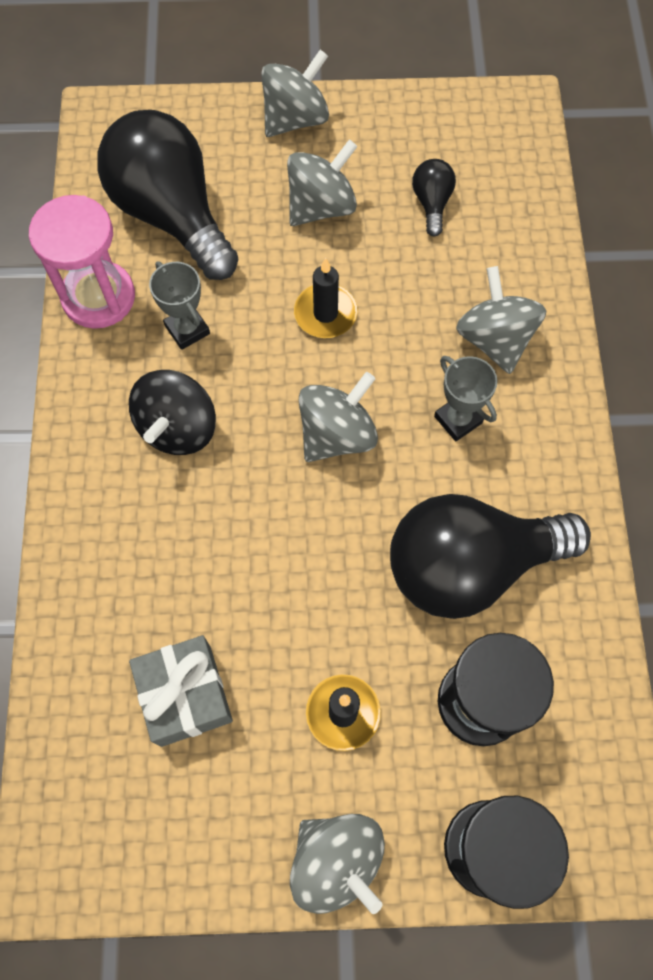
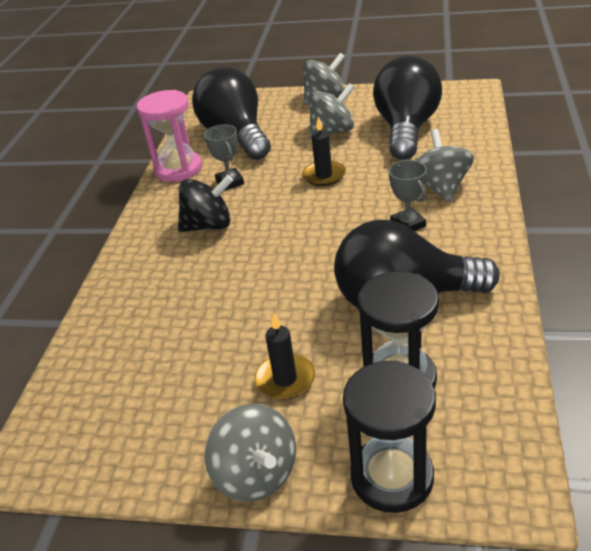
camera: 15 degrees right, 30 degrees down
black spinning top [129,370,216,455] -> black spinning top turned 135 degrees counterclockwise [178,175,233,232]
grey gift [129,635,233,747] -> none
grey spinning top [299,372,378,462] -> none
black light bulb [412,159,456,237] -> black light bulb [373,56,442,160], size x2.35

